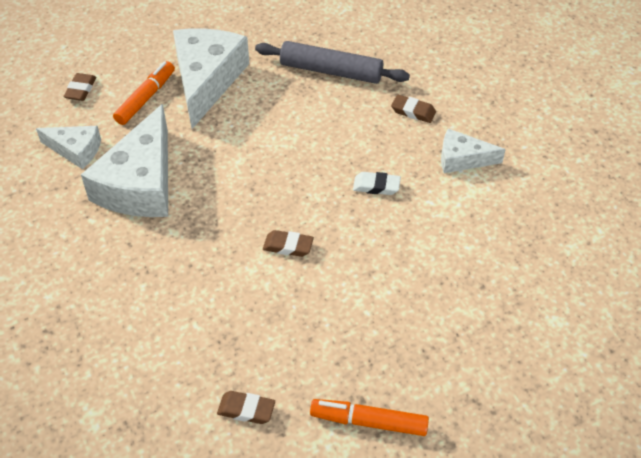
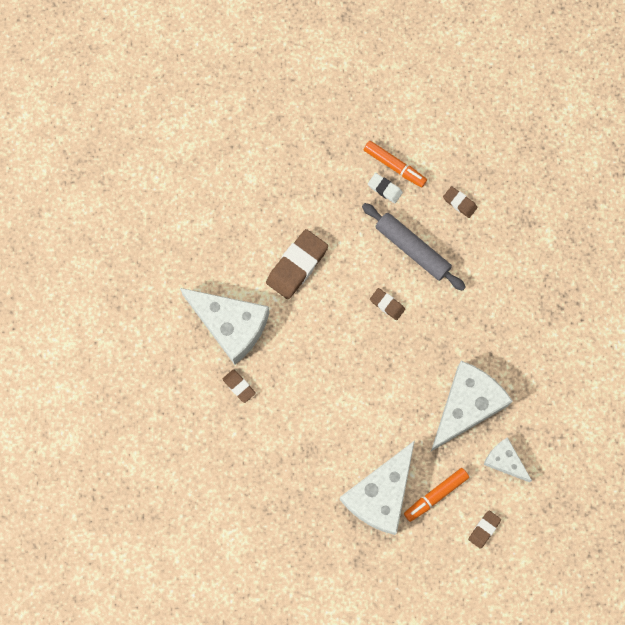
camera: 155 degrees left, 25 degrees up
grey rolling pin [255,41,410,84] -> grey rolling pin moved to [362,203,466,291]
white eraser [353,172,401,195] -> white eraser moved to [368,173,403,203]
white cheese [441,128,506,173] -> white cheese [180,288,269,365], size x1.89
none -> brown eraser [266,229,328,299]

